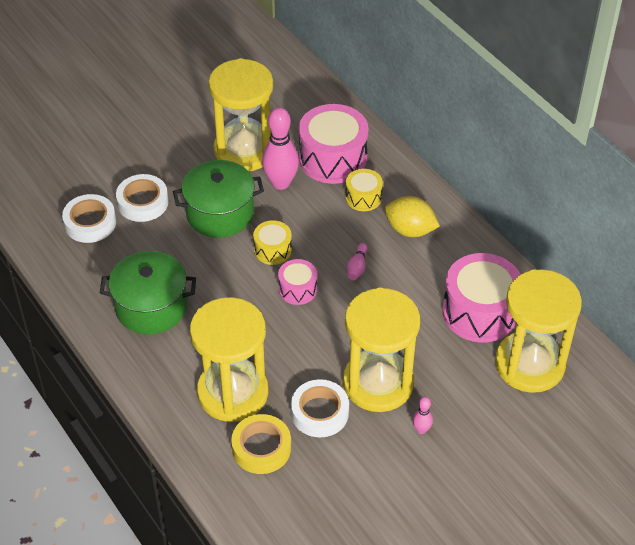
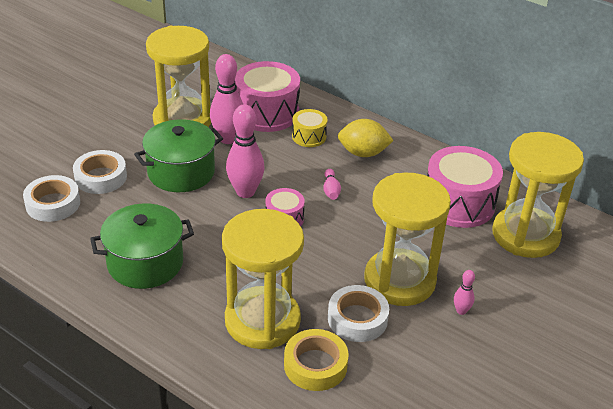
camera: 20 degrees left, 10 degrees down
yellow drum [253,220,292,265] -> pink bowling pin [226,104,265,198]

